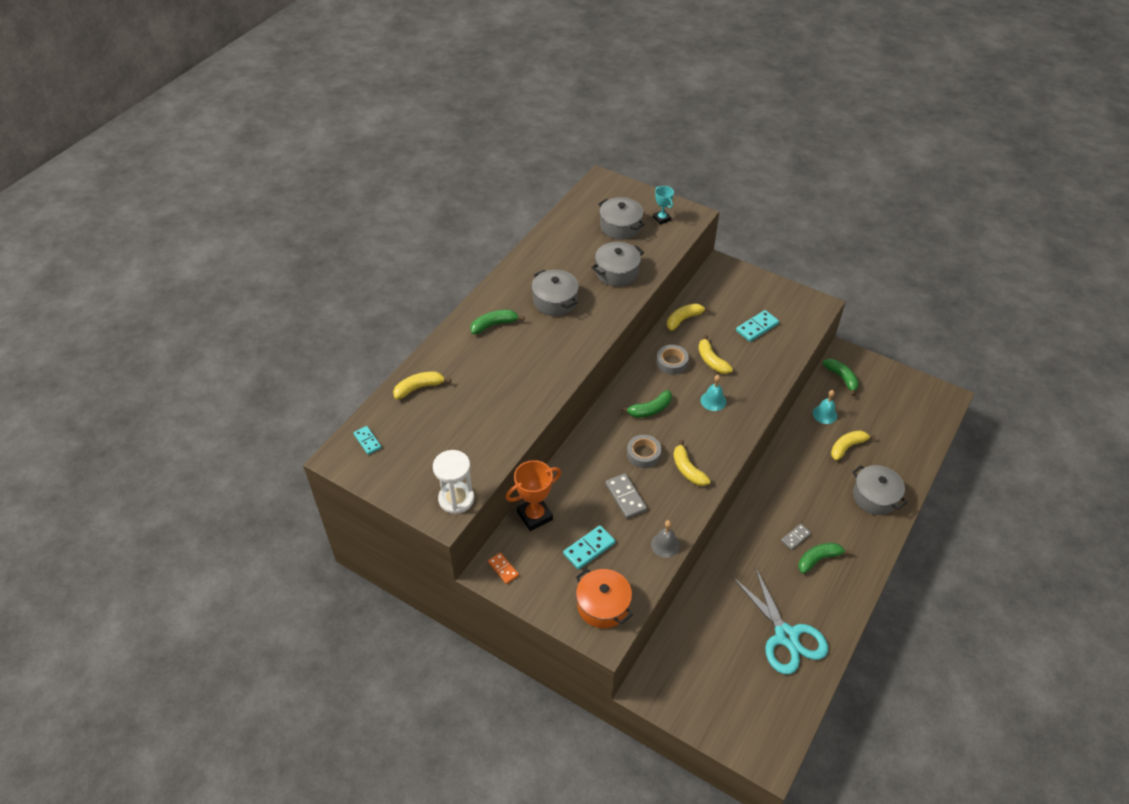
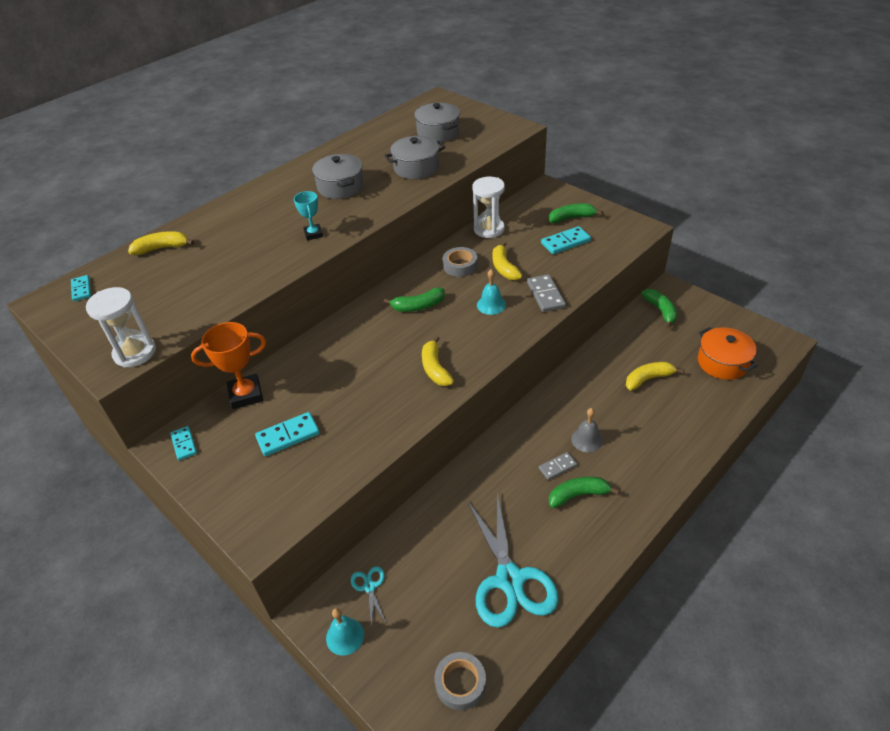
camera: 15 degrees right, 5 degrees down
green banana [471,310,525,334] -> green banana moved to [549,204,603,223]
orange domino [488,553,519,584] -> turquoise domino [170,426,197,460]
orange pot [576,569,633,628] -> orange pot moved to [698,327,758,380]
grey domino [605,473,647,519] -> grey domino moved to [527,274,566,312]
grey tape [627,435,661,468] -> grey tape moved to [435,652,486,710]
grey bell [651,520,680,558] -> grey bell moved to [571,408,603,452]
turquoise trophy [653,186,674,225] -> turquoise trophy moved to [294,191,323,240]
yellow banana [667,303,711,331] -> white hourglass [473,177,505,238]
turquoise bell [813,390,837,424] -> turquoise bell moved to [326,608,364,656]
grey pot [852,465,908,515] -> none
none -> turquoise scissors [350,566,386,628]

